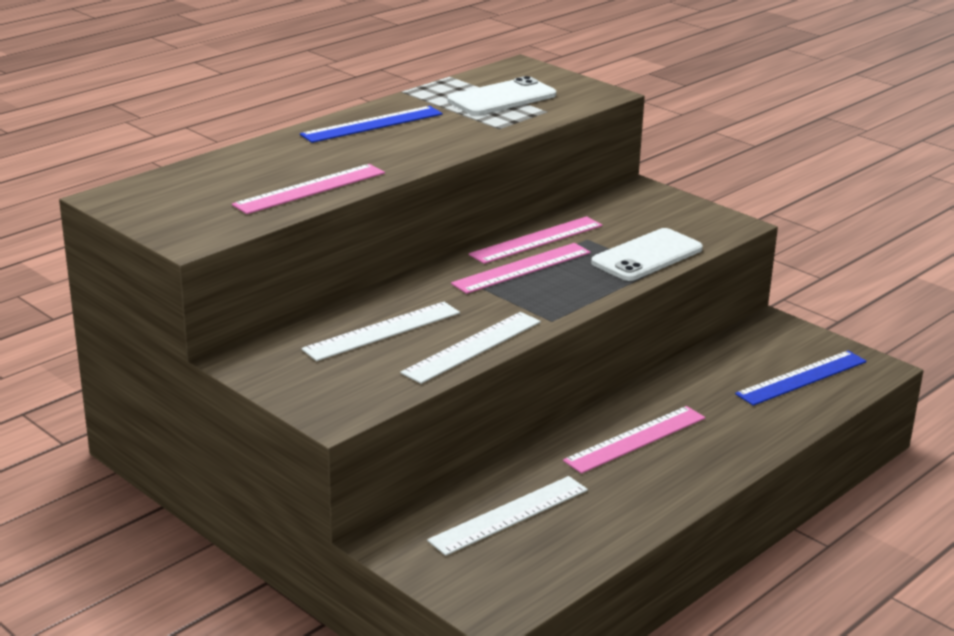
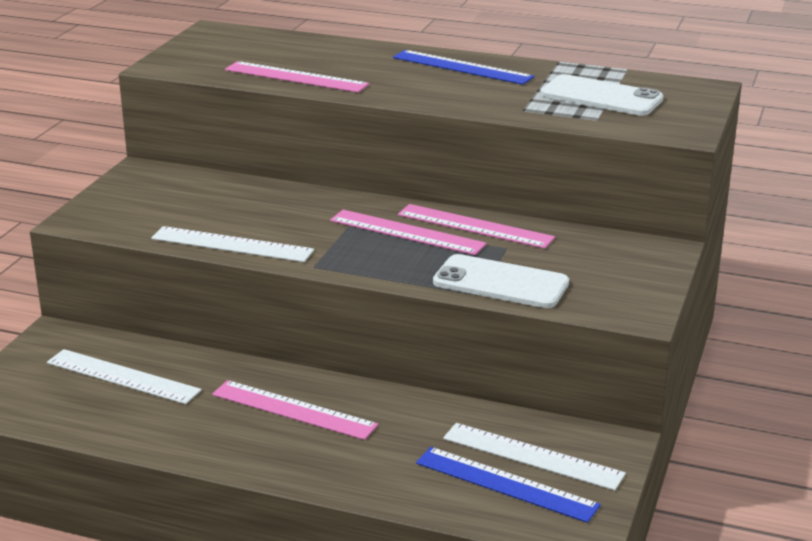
camera: 65 degrees right, 0 degrees up
white ruler [301,302,460,361] -> white ruler moved to [443,423,626,491]

